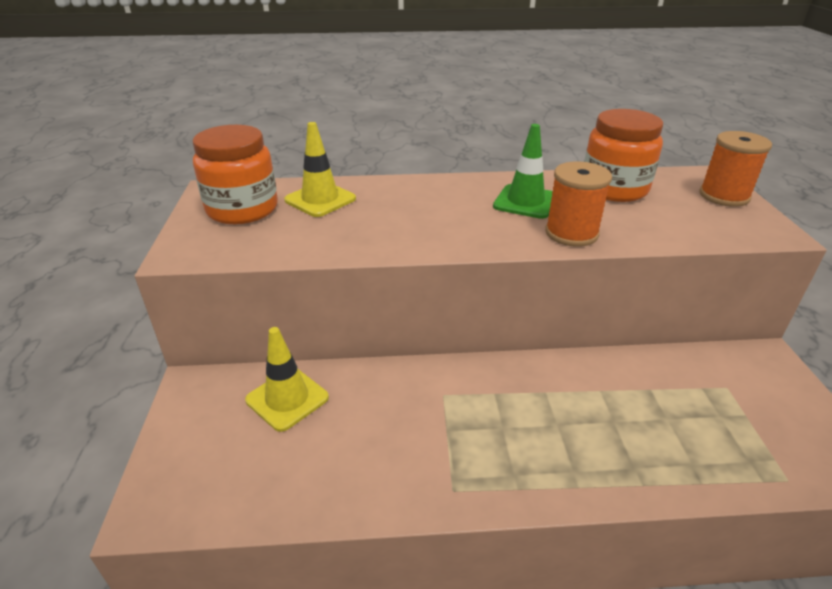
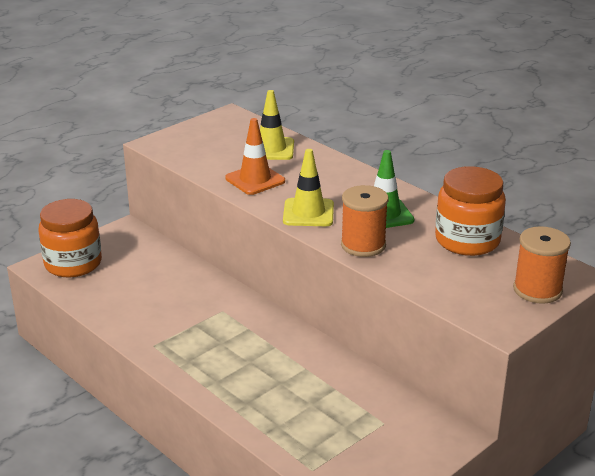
camera: 50 degrees right, 5 degrees down
orange jar [193,125,278,224] -> orange jar moved to [38,199,102,277]
yellow traffic cone [245,327,329,432] -> yellow traffic cone moved to [283,149,334,226]
none -> orange traffic cone [225,118,285,195]

